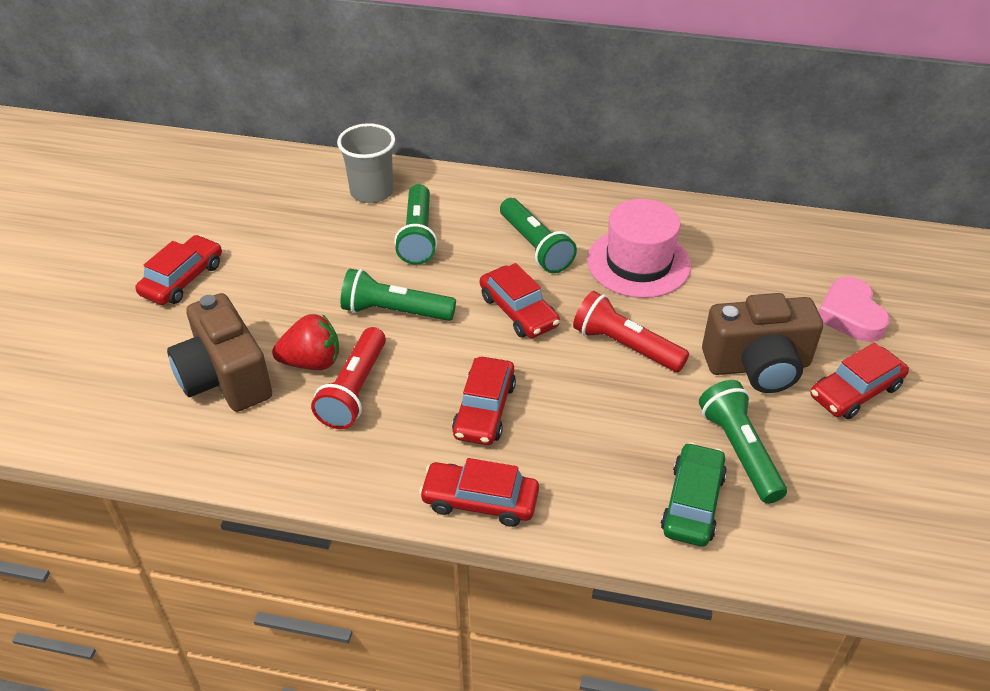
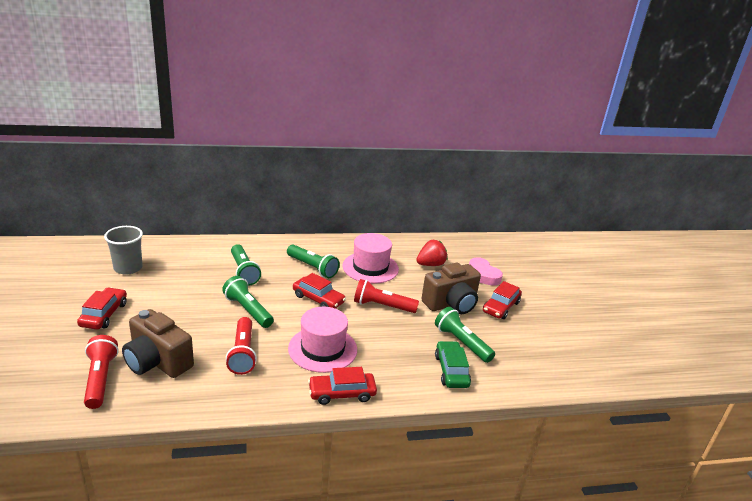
camera: 25 degrees left, 15 degrees down
red strawberry [272,314,339,370] -> red strawberry moved to [416,240,447,266]
grey cup [337,123,395,203] -> grey cup moved to [104,226,143,275]
green flashlight [341,269,456,321] -> green flashlight turned 60 degrees clockwise [222,276,274,328]
red car [452,357,516,445] -> pink hat [288,307,357,373]
none -> red flashlight [84,335,119,409]

